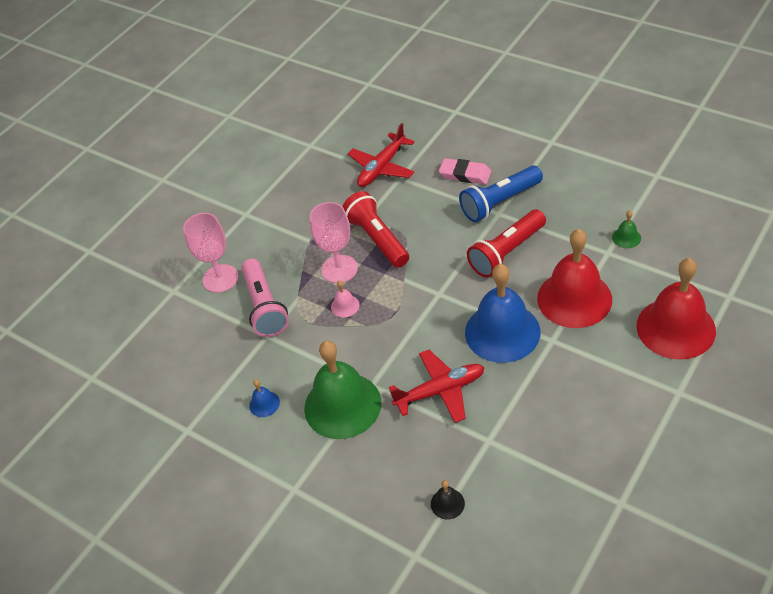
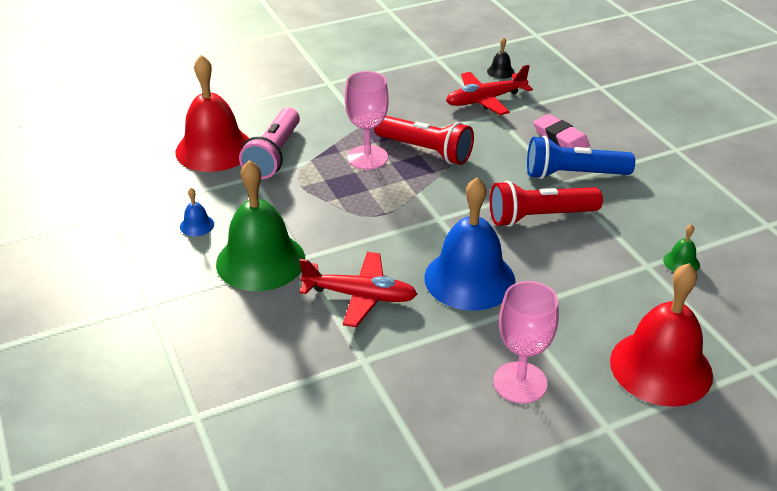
camera: 25 degrees right, 10 degrees down
pink goblet [183,213,238,293] -> pink goblet moved to [493,281,559,403]
pink bell [331,280,360,317] -> none
red flashlight [342,191,409,268] -> red flashlight turned 120 degrees clockwise [374,116,474,165]
black bell [431,480,465,520] -> black bell moved to [487,38,515,79]
red bell [537,229,612,328] -> red bell moved to [176,55,249,172]

